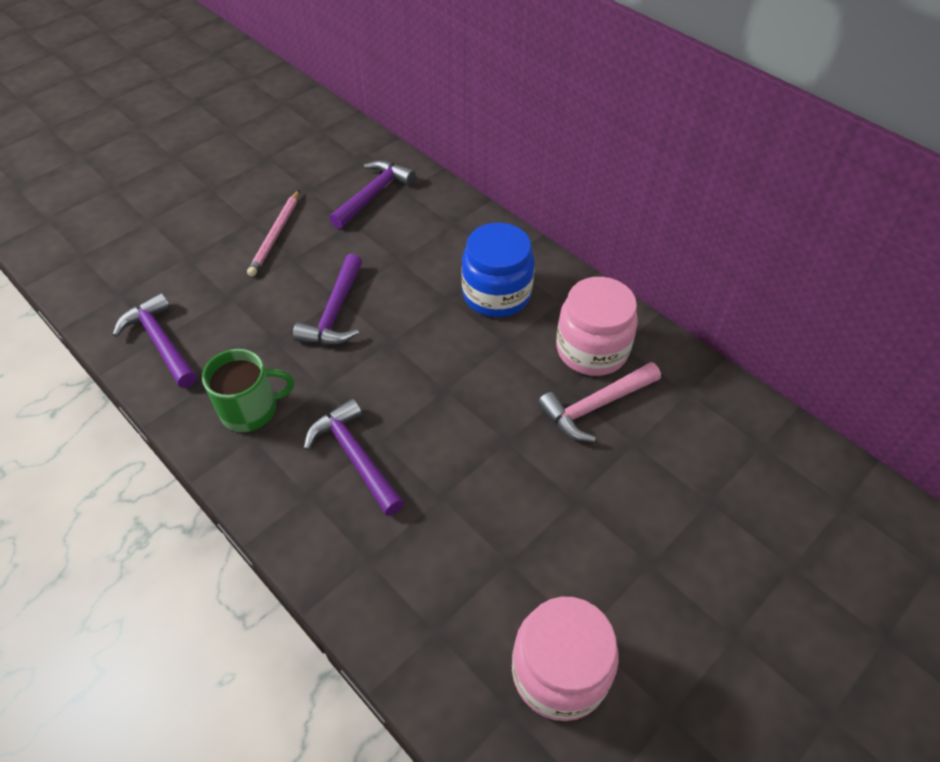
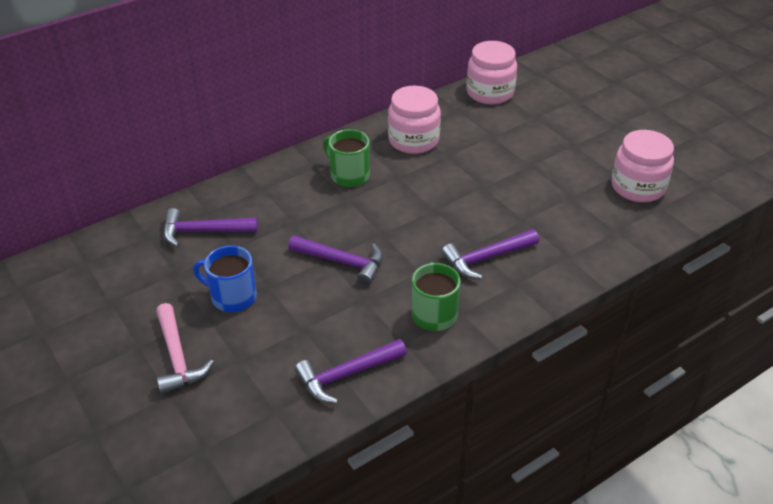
camera: 80 degrees left, 10 degrees down
pink pencil [247,190,299,277] -> blue mug [193,246,257,312]
purple hammer [329,160,415,229] -> purple hammer turned 45 degrees counterclockwise [163,208,258,247]
blue jar [462,223,535,317] -> green mug [323,129,370,187]
pink hammer [538,362,661,442] -> pink hammer moved to [156,303,214,394]
none -> pink jar [466,41,517,105]

